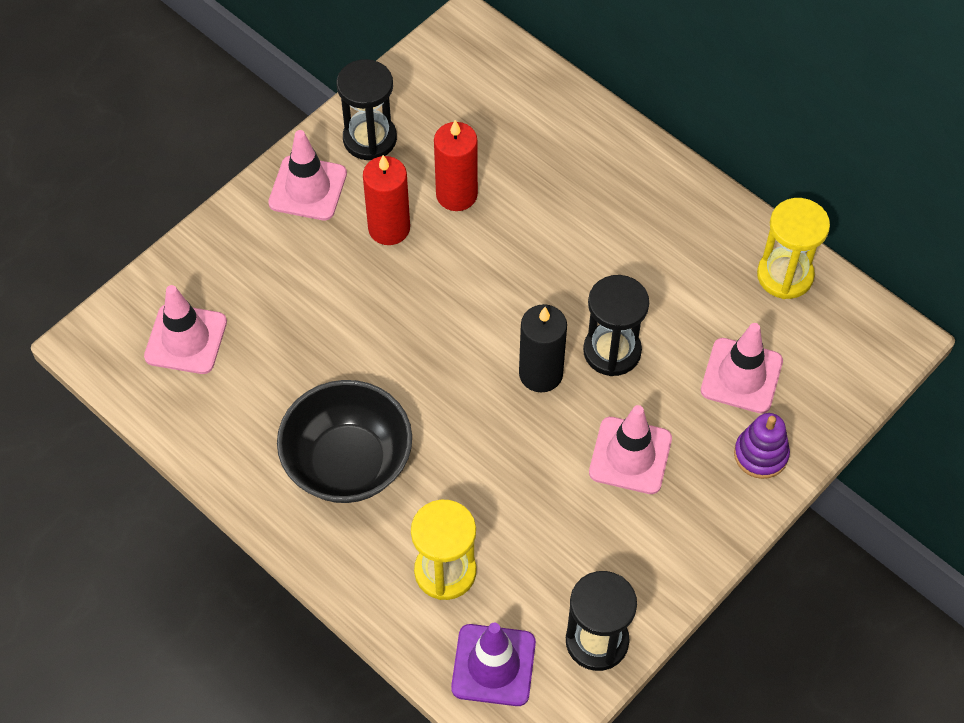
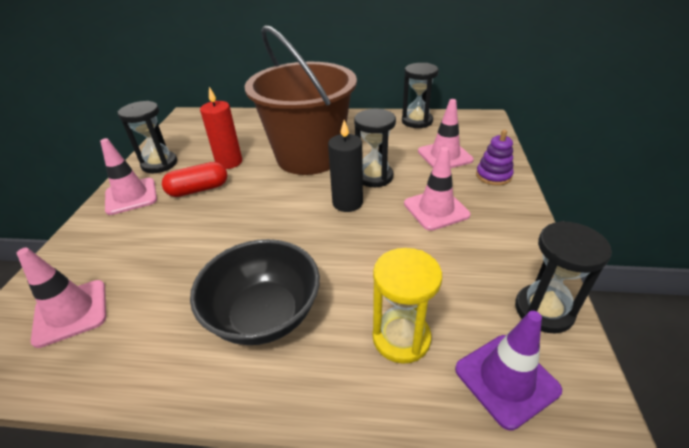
camera: 35 degrees left, 20 degrees down
red candle [363,155,410,245] -> red capsule [162,162,227,197]
yellow hourglass [757,198,830,299] -> black hourglass [402,63,439,128]
none -> brown bucket [244,25,357,175]

